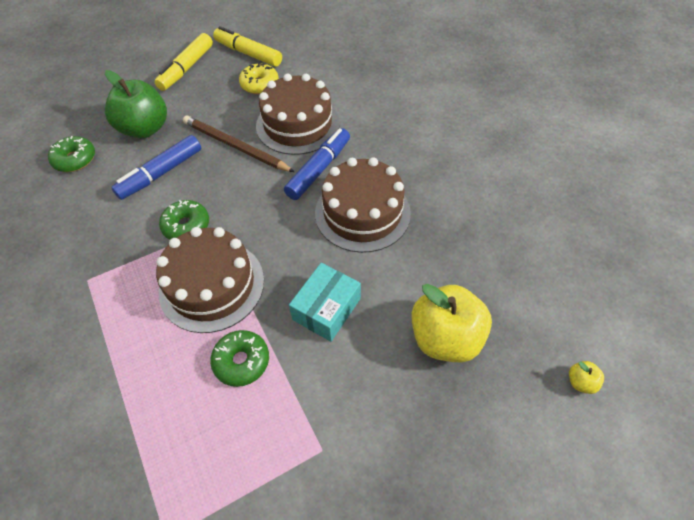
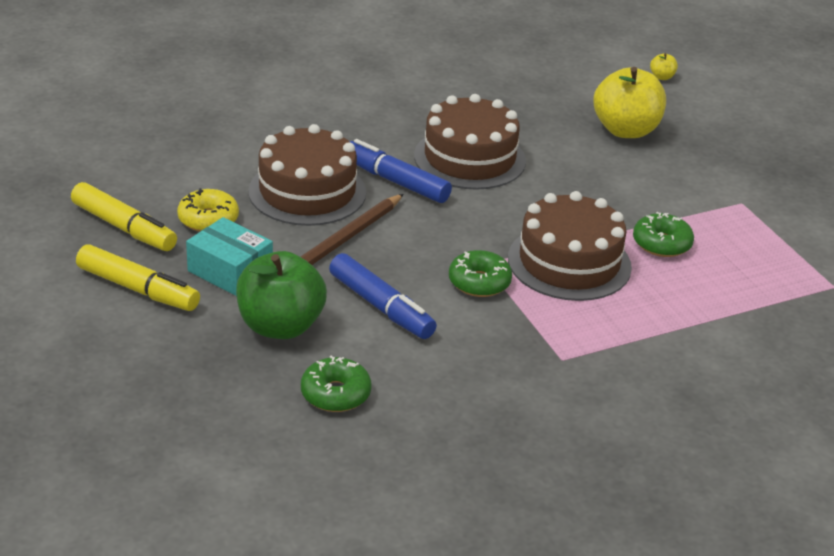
camera: 90 degrees left, 20 degrees down
yellow marker [213,26,282,67] -> yellow marker turned 90 degrees counterclockwise [71,182,177,251]
turquoise box [289,263,361,342] -> turquoise box moved to [186,217,273,296]

